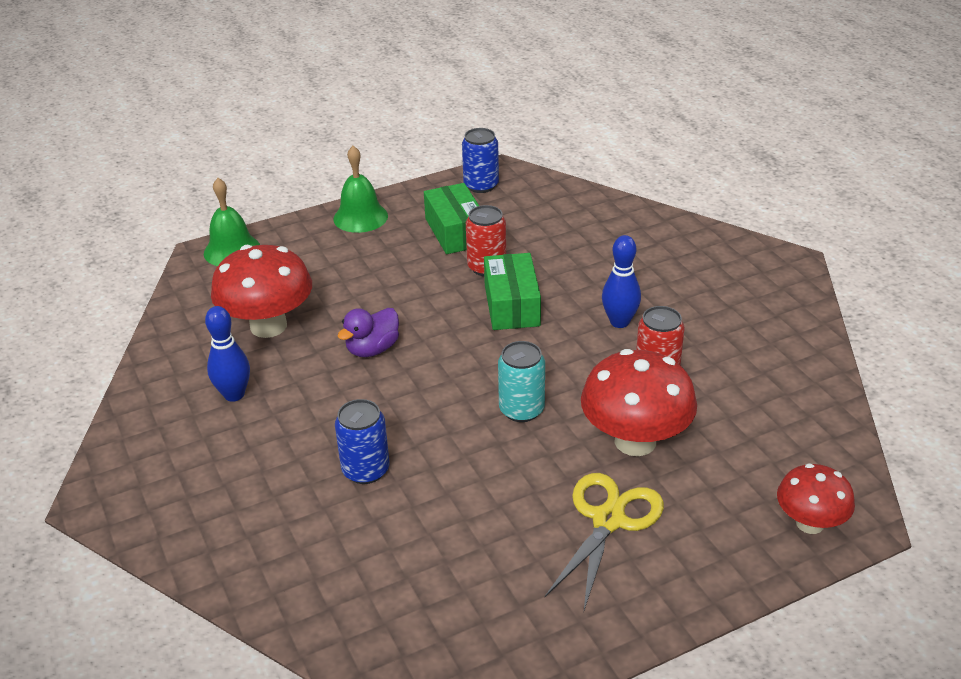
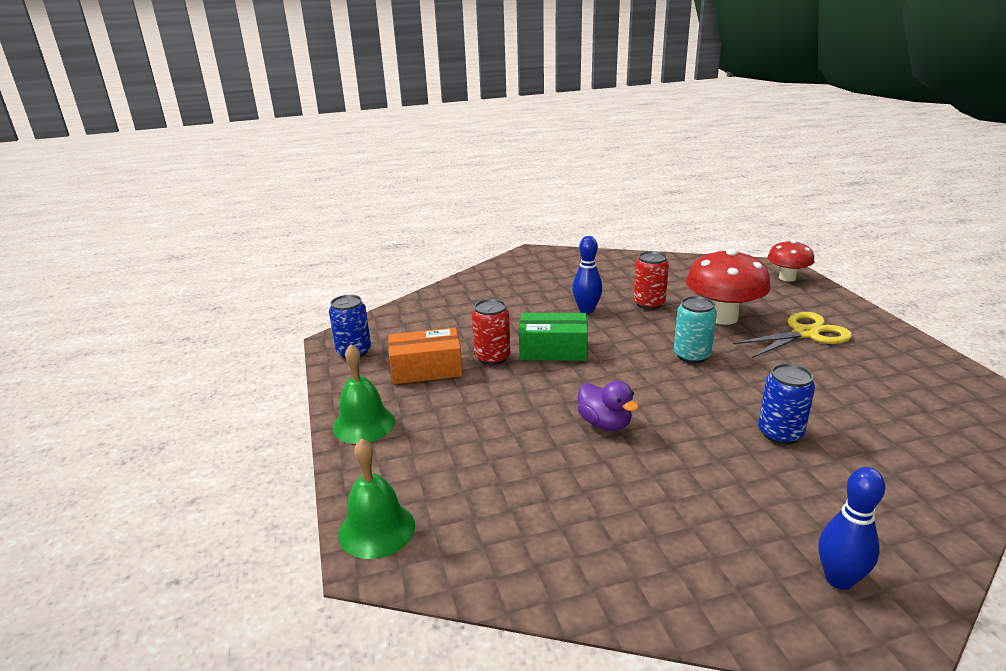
camera: 80 degrees left, 10 degrees down
blue bowling pin [205,306,250,402] -> blue bowling pin moved to [818,467,885,590]
red mushroom [211,244,312,338] -> none
green box [424,183,479,254] -> orange box [388,327,463,384]
yellow scissors [545,473,664,610] -> yellow scissors turned 120 degrees clockwise [733,312,852,358]

